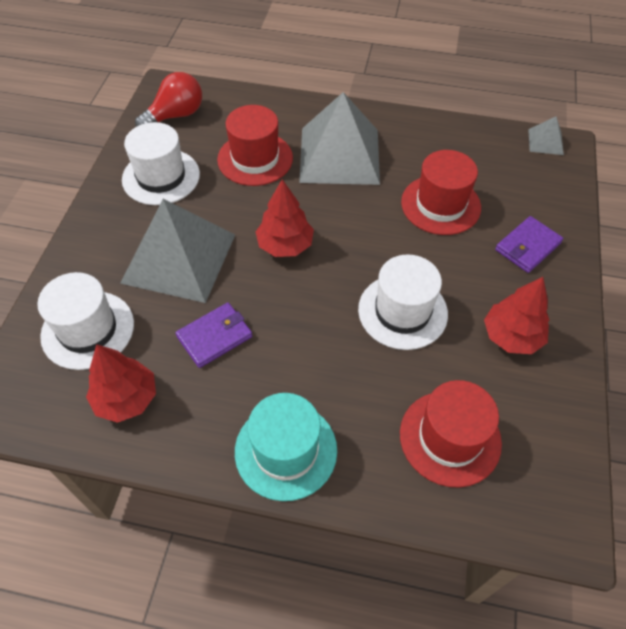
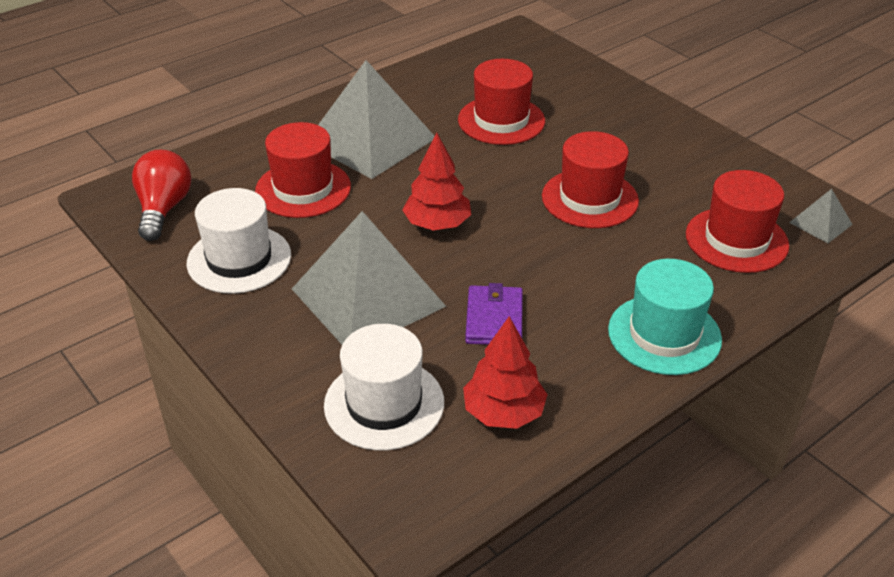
camera: 50 degrees left, 15 degrees down
white hat [358,254,448,350] -> red hat [542,131,639,228]
red tree [484,277,549,354] -> none
purple wallet [495,216,563,273] -> none
grey pyramid [528,117,564,155] -> grey pyramid moved to [789,189,853,243]

